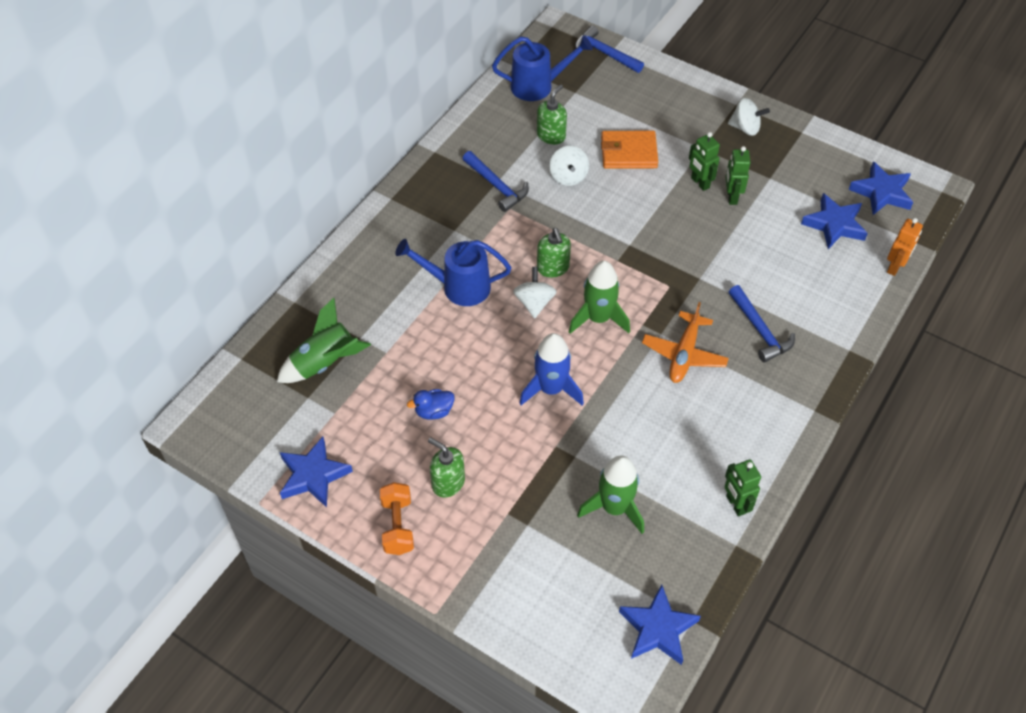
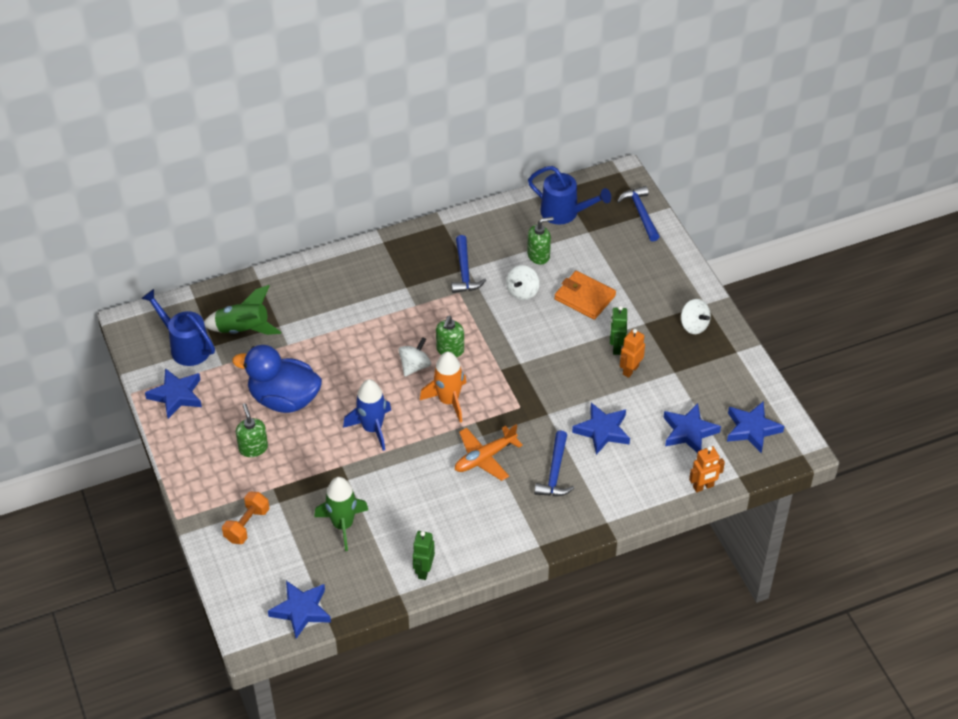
camera: 35 degrees right, 5 degrees down
orange dumbbell [380,482,414,555] -> orange dumbbell moved to [222,492,269,544]
blue watering can [395,239,511,306] -> blue watering can moved to [141,289,215,366]
blue duck [407,389,455,420] -> blue duck [232,345,322,413], size x2.34
green rocket [569,261,630,334] -> orange rocket [420,352,467,423]
green robot [725,146,751,205] -> orange robot [620,329,645,378]
none -> blue star [572,403,630,455]

